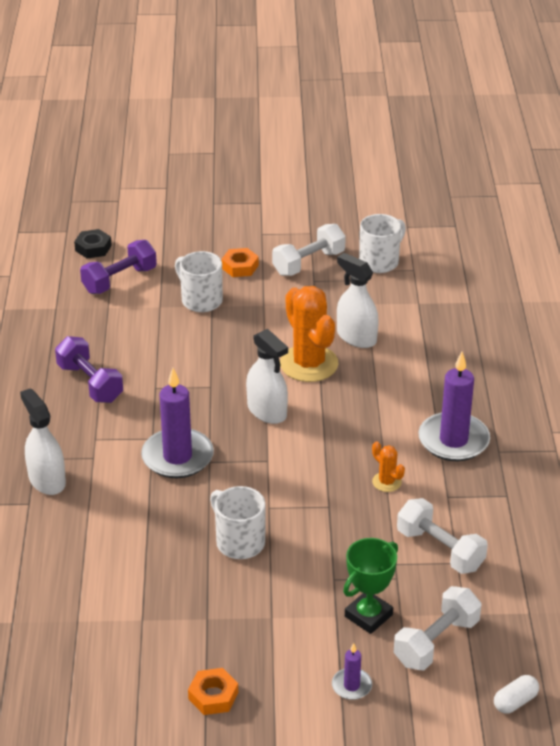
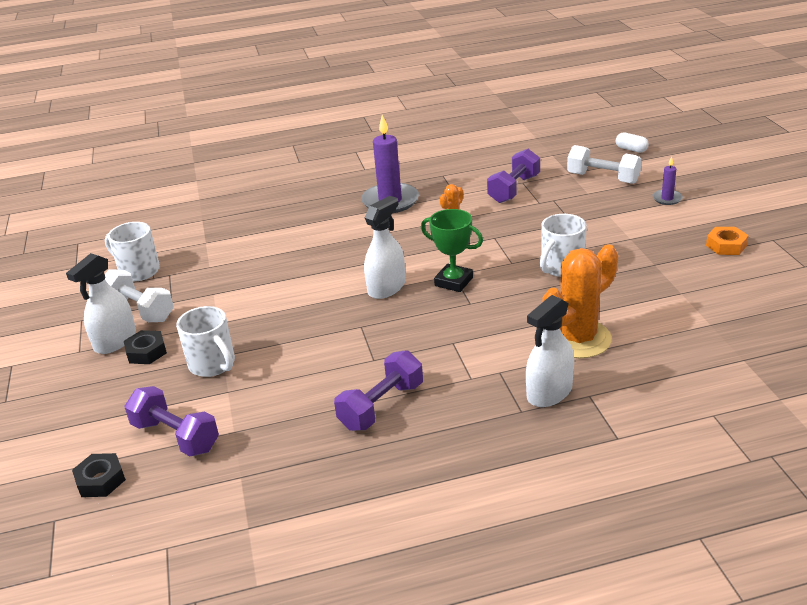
camera: 100 degrees left, 5 degrees down
purple candle [141,368,214,478] -> none
white mug [175,251,223,312] -> white mug turned 75 degrees counterclockwise [176,306,235,377]
orange nut [221,248,259,277] -> black nut [124,330,167,364]
orange cactus [280,286,339,382] -> orange cactus moved to [542,244,618,358]
white spray bottle [337,253,379,348] -> white spray bottle moved to [66,253,136,354]
green trophy [343,538,398,634] -> green trophy moved to [421,209,483,292]
white dumbbell [397,498,488,574] -> purple dumbbell [487,149,540,203]

